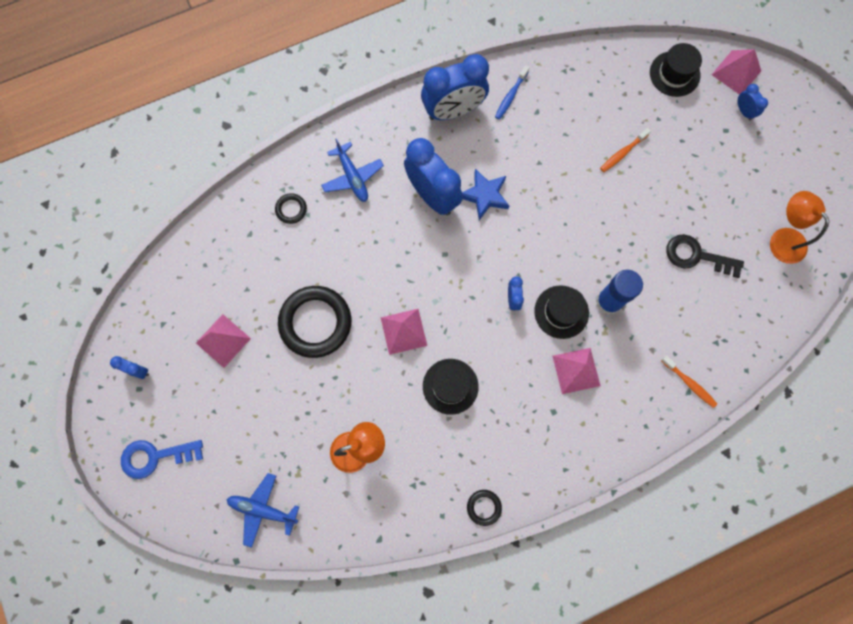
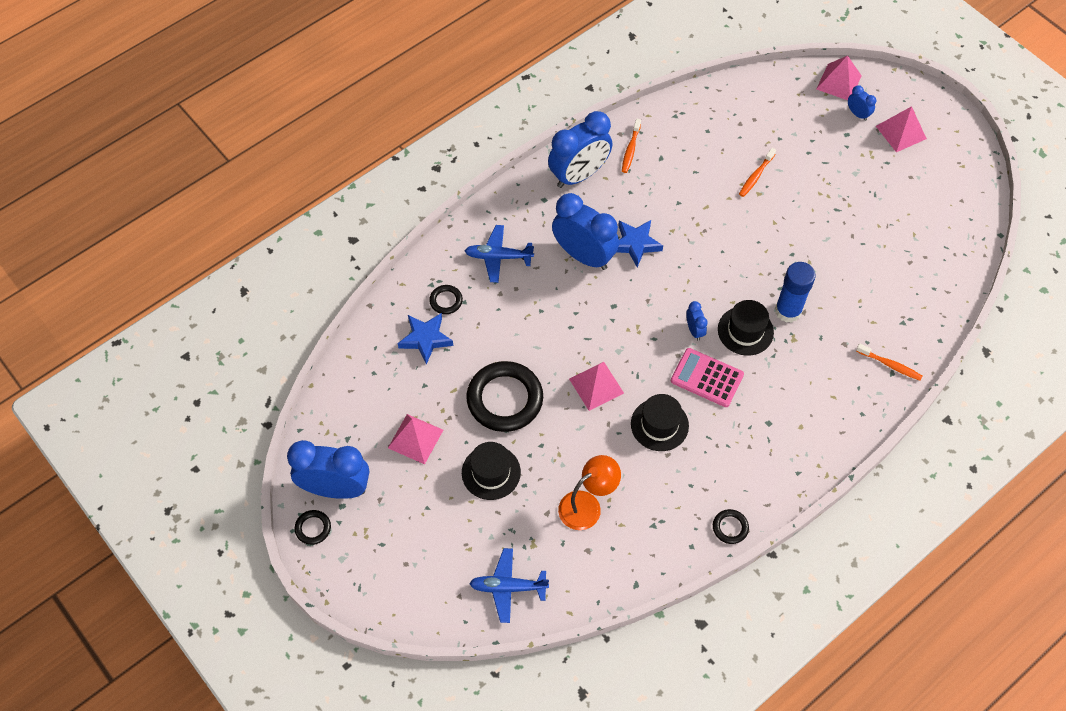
camera: 15 degrees left, 15 degrees down
blue clock [110,356,149,379] -> blue clock [287,440,369,499], size x2.26
blue key [121,440,203,479] -> none
blue plane [321,138,384,202] -> blue plane turned 135 degrees clockwise [465,225,534,283]
blue toothbrush [495,65,529,120] -> orange toothbrush [622,119,641,173]
pink pyramid [553,348,601,394] -> pink pyramid moved to [876,106,927,152]
black hat [650,43,702,97] -> black hat moved to [462,442,521,500]
black key [666,234,744,278] -> none
orange lamp [770,191,829,264] -> none
none -> black ring [295,510,331,545]
none -> blue star [398,313,453,365]
none -> pink calculator [671,348,744,407]

